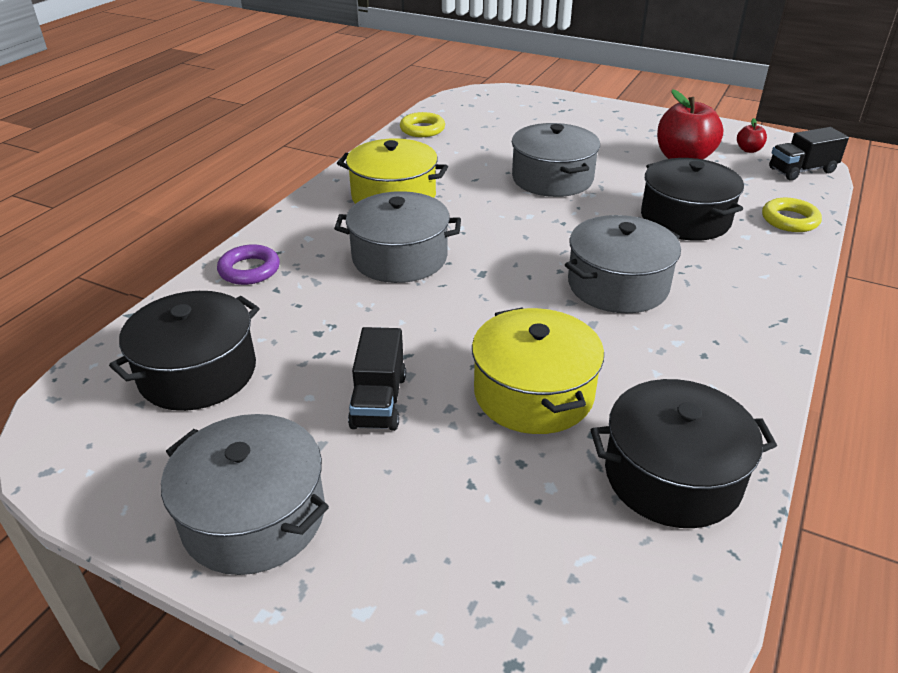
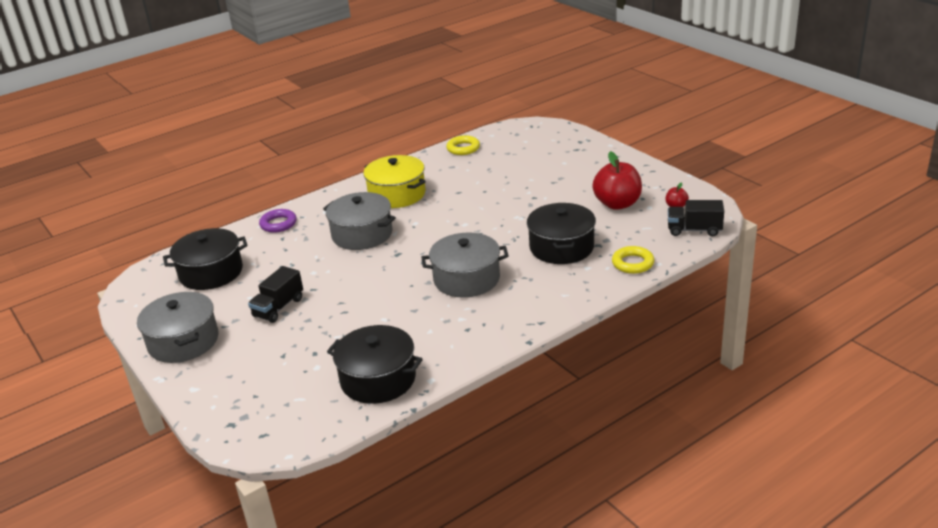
camera: 30 degrees right, 5 degrees down
yellow pot [472,307,604,434] -> none
grey pot [512,123,600,197] -> none

